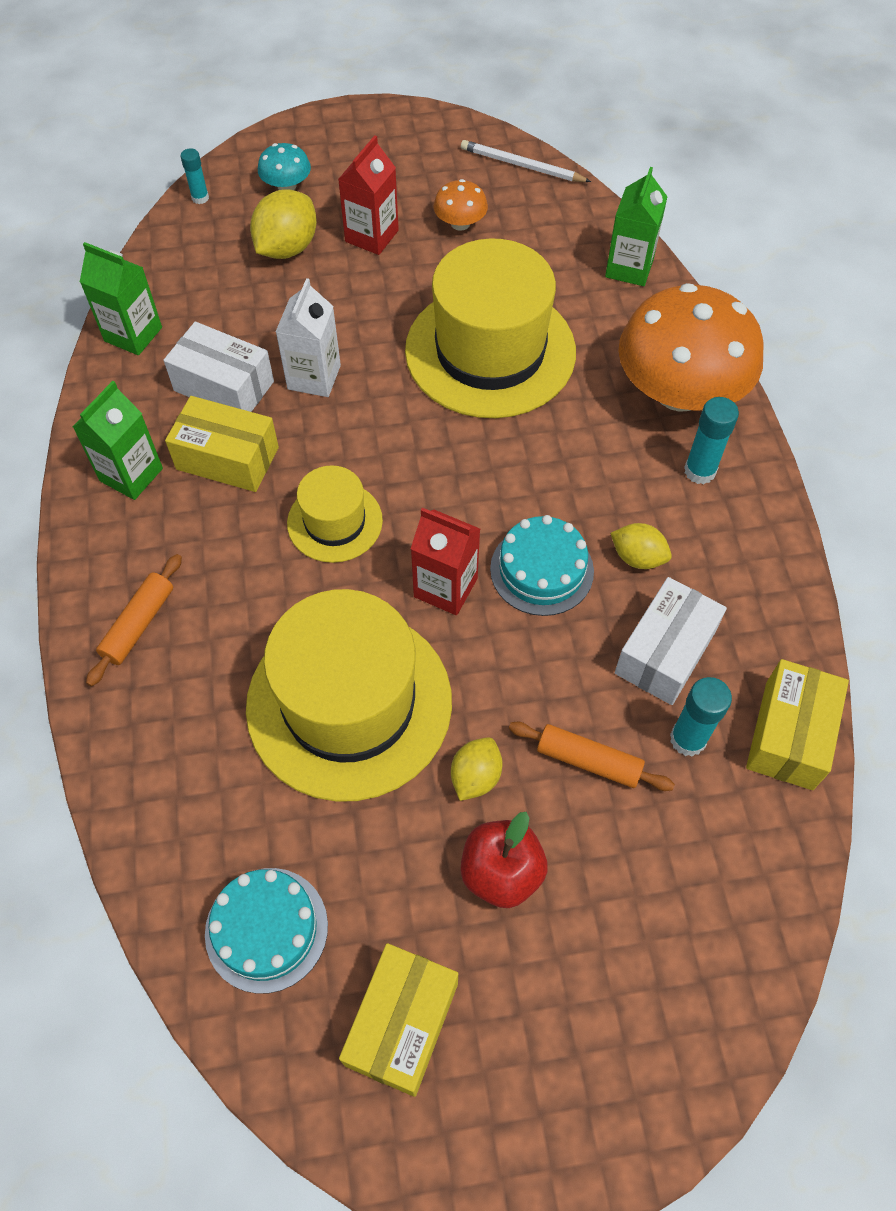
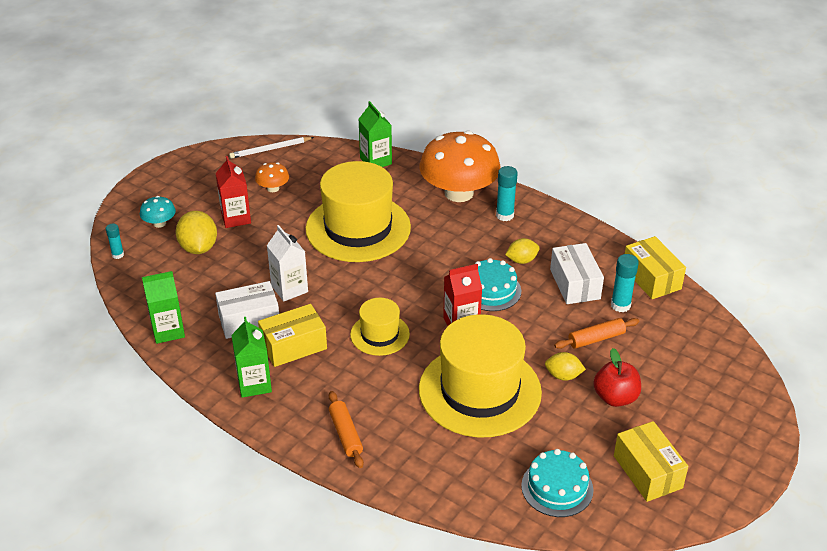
camera: 45 degrees left, 20 degrees down
yellow lemon [451,737,502,801] -> yellow lemon turned 60 degrees counterclockwise [545,352,586,381]

